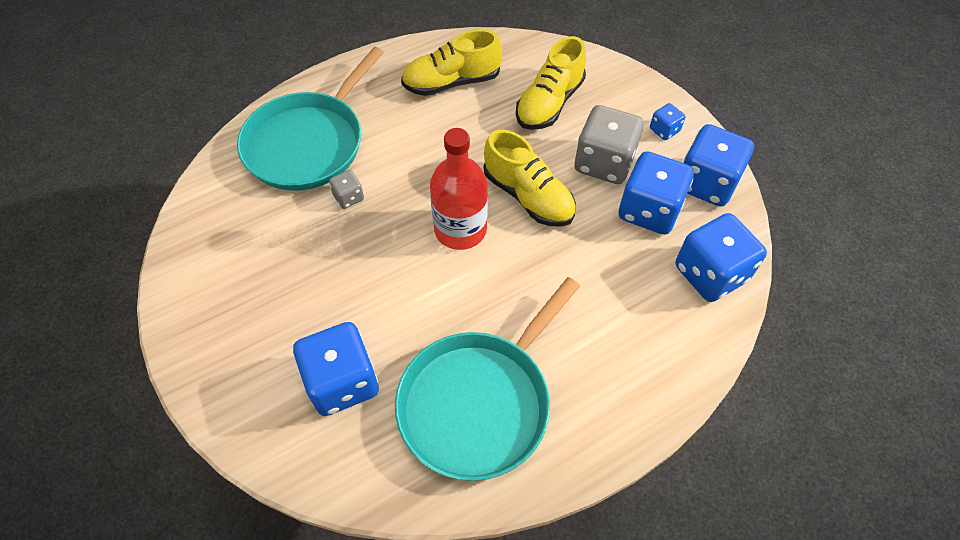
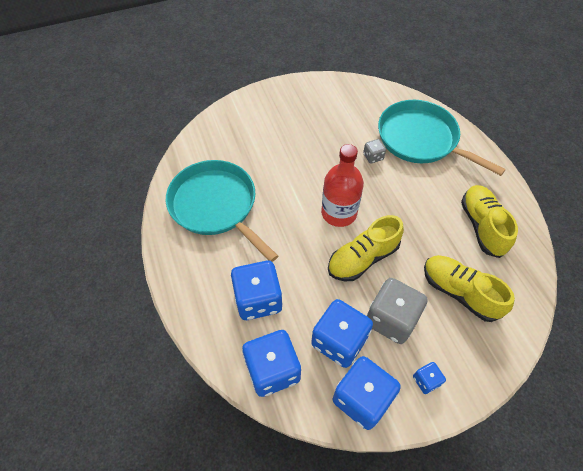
camera: 100 degrees right, 0 degrees up
blue dice [293,322,379,416] -> blue dice moved to [231,261,283,320]

